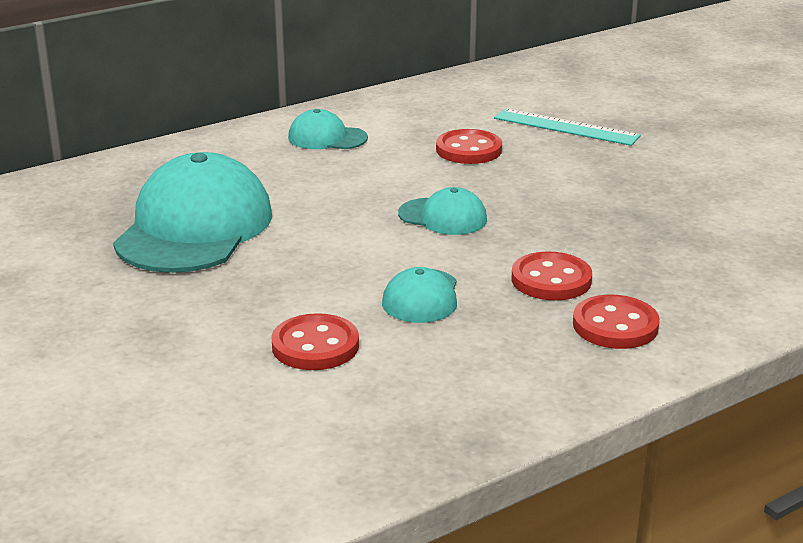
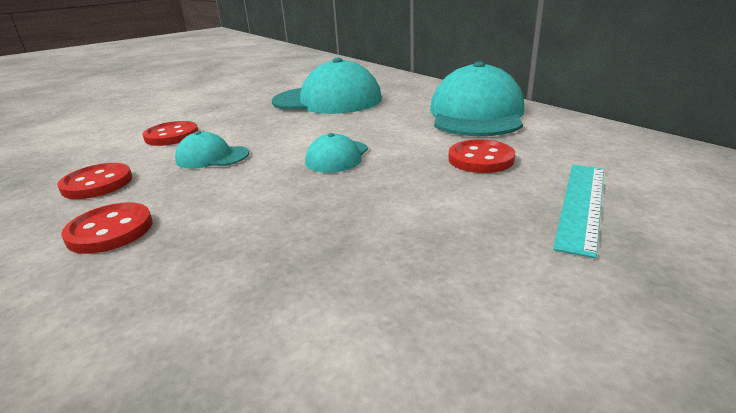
camera: 90 degrees right, 0 degrees up
turquoise cap [288,109,368,149] -> turquoise cap [430,61,524,136], size x2.04
red button [512,251,592,300] -> red button moved to [57,163,132,199]

